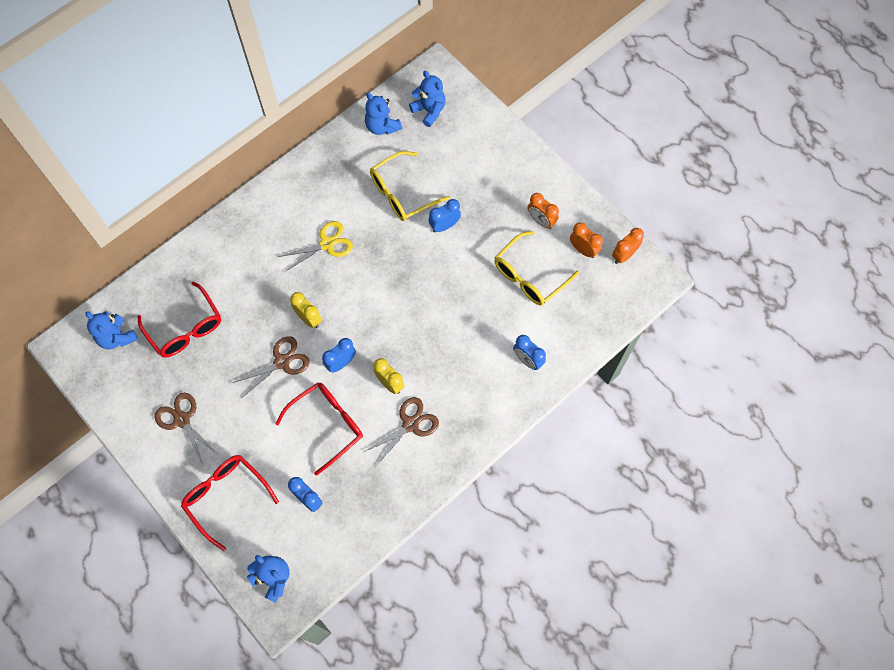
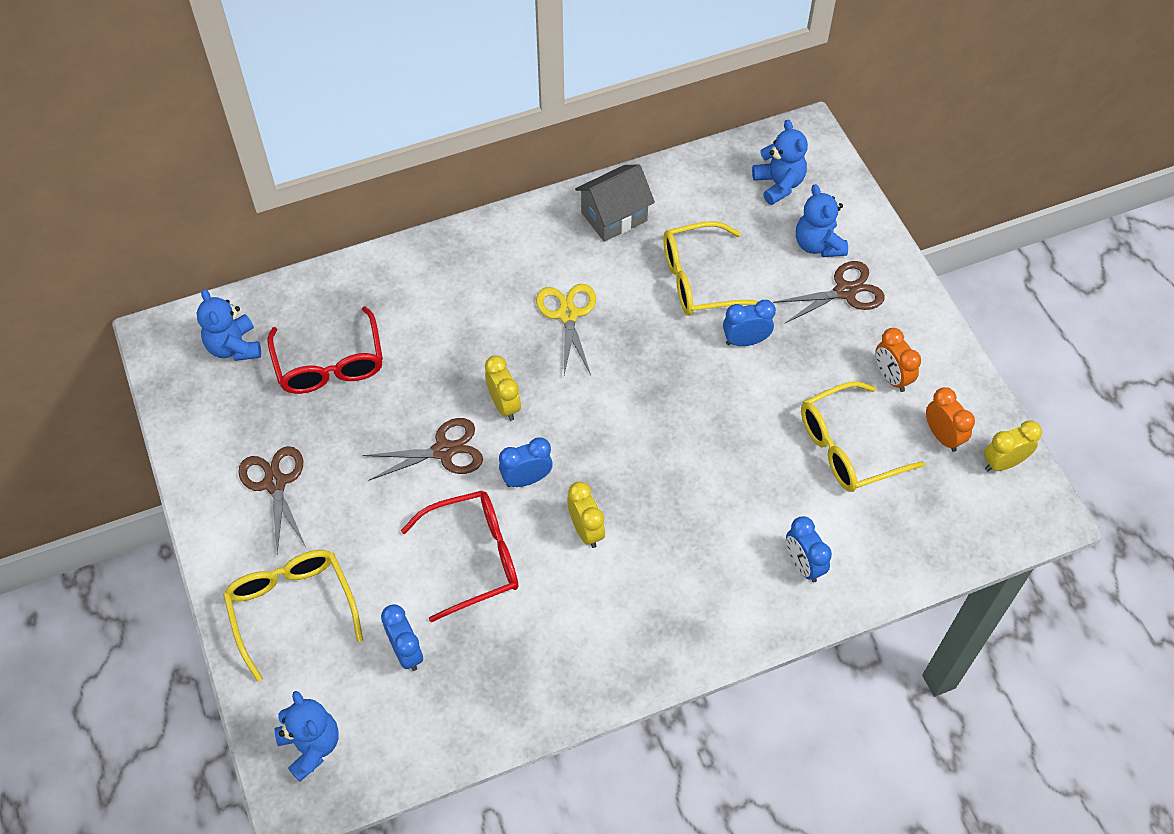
camera: 20 degrees right, 10 degrees down
red glasses [181,455,279,551] -> yellow glasses [223,550,363,682]
yellow scissors [278,221,353,272] -> yellow scissors turned 90 degrees counterclockwise [536,284,596,375]
brown scissors [364,397,439,466] -> brown scissors moved to [773,261,885,324]
blue teddy bear [365,92,402,135] -> blue teddy bear moved to [796,184,848,257]
orange clock [612,228,644,264] -> yellow clock [984,420,1042,471]
none -> grey house [575,164,655,242]

